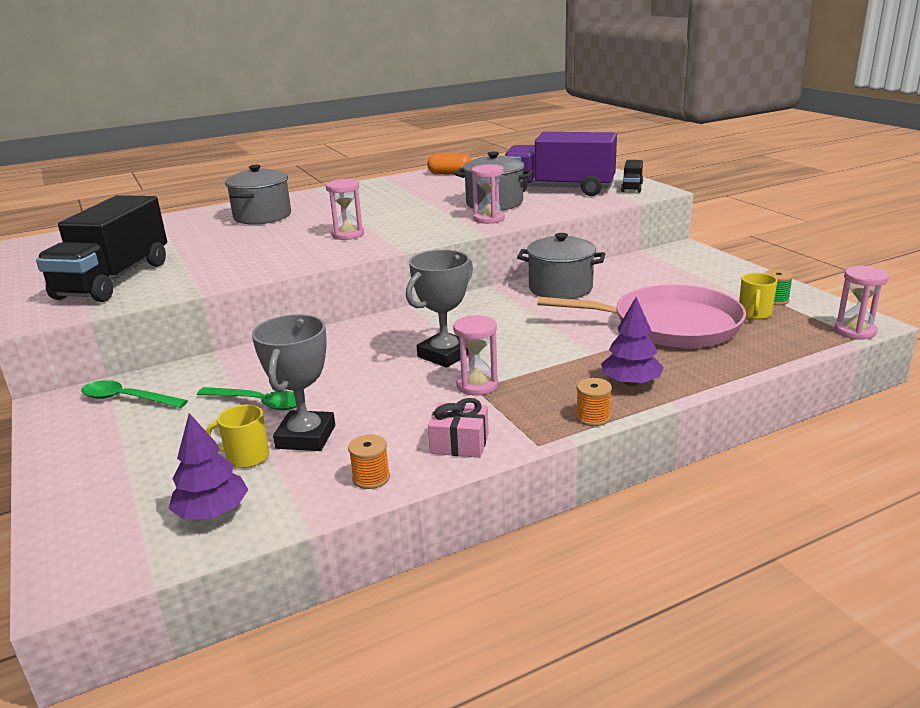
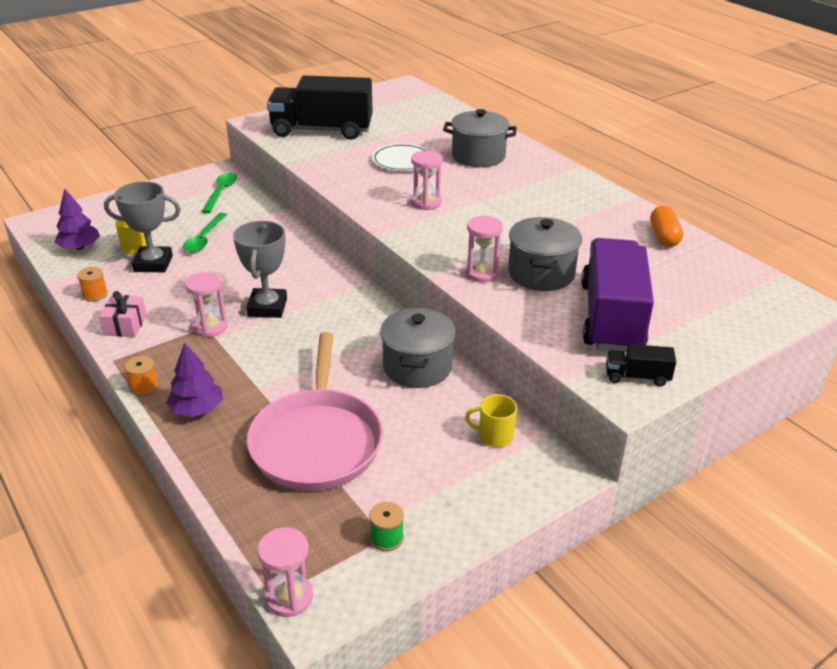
camera: 80 degrees right, 10 degrees up
grey trophy [406,250,473,368] -> grey trophy turned 60 degrees clockwise [233,221,287,318]
yellow mug [739,273,778,320] -> yellow mug moved to [465,394,517,447]
none -> white plate [372,143,429,171]

